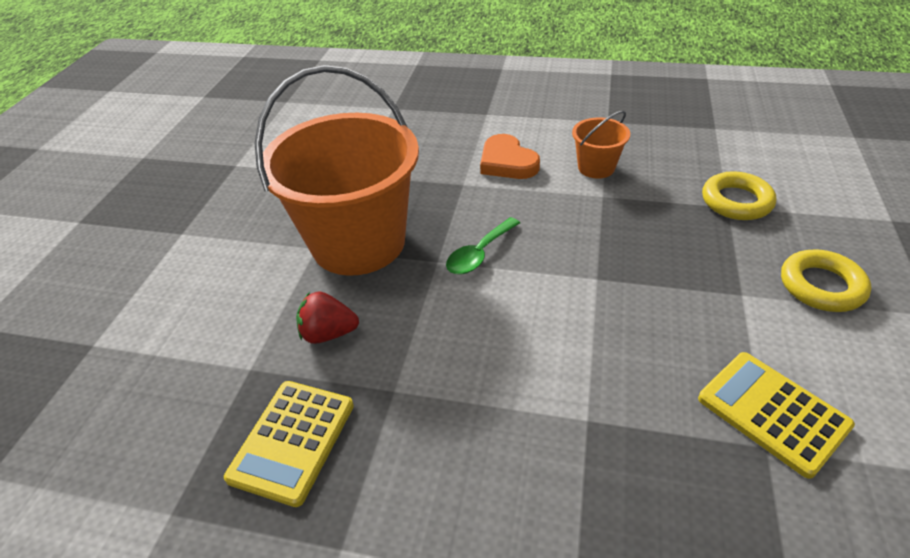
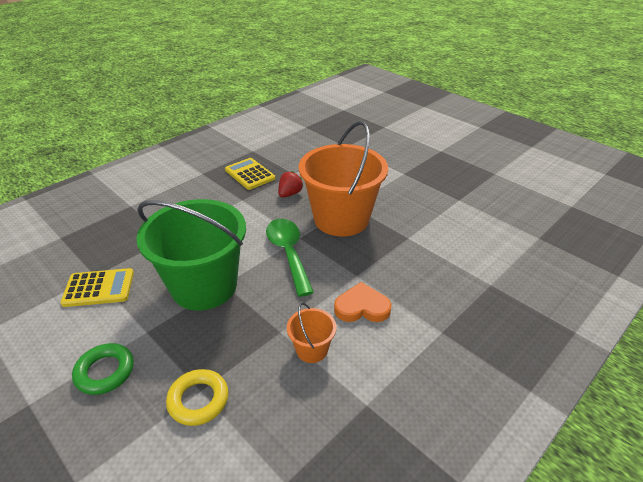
camera: 120 degrees right, 5 degrees down
green spoon [446,217,520,274] -> green spoon [266,219,314,297], size x1.68
yellow ring [781,249,871,312] -> green ring [72,343,134,395]
none -> green bucket [136,199,246,311]

